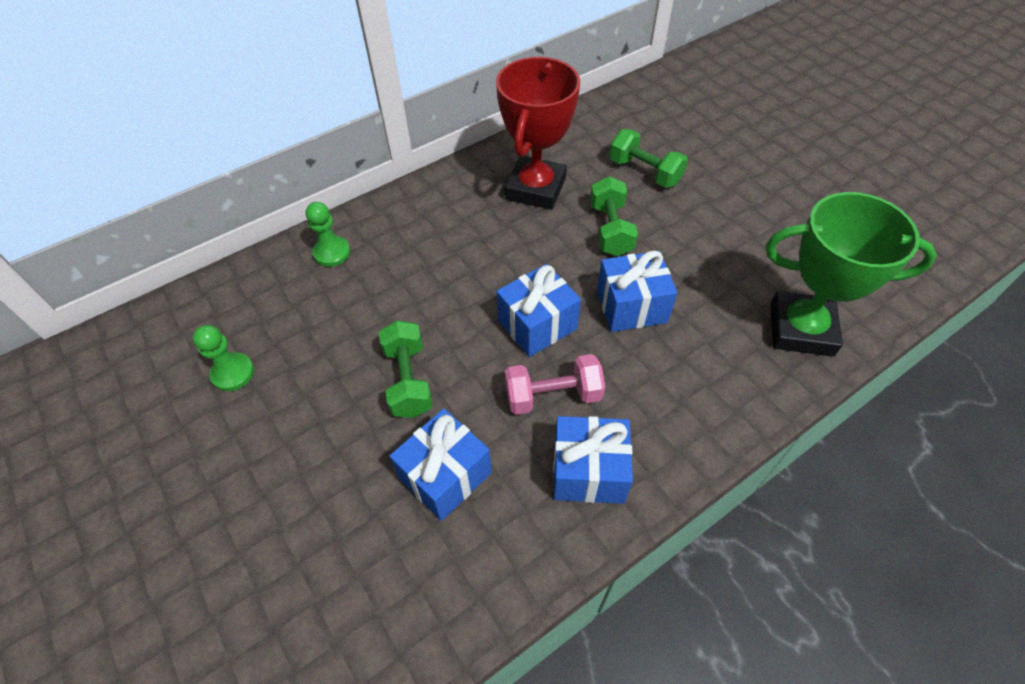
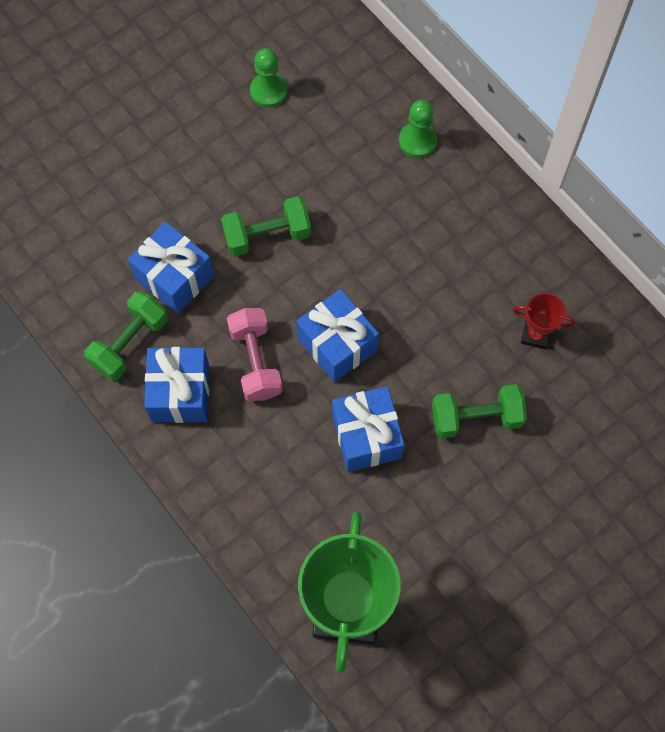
camera: 85 degrees right, 15 degrees up
red trophy [496,57,580,210] -> red trophy [513,293,575,349], size x0.45
green dumbbell [609,129,688,188] -> green dumbbell moved to [84,291,168,381]

